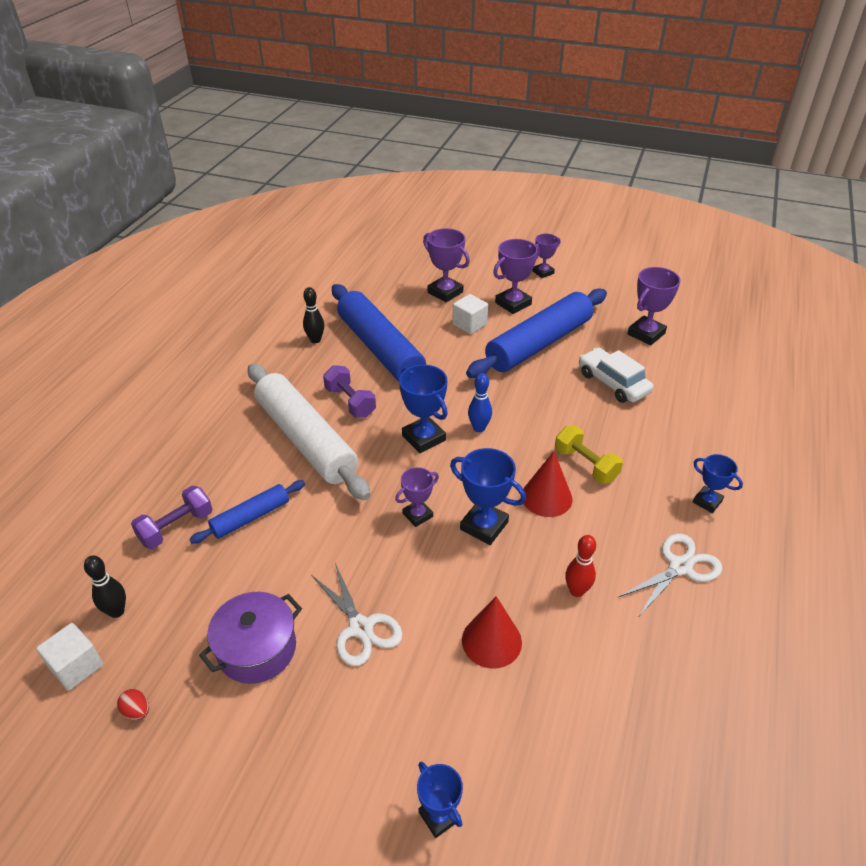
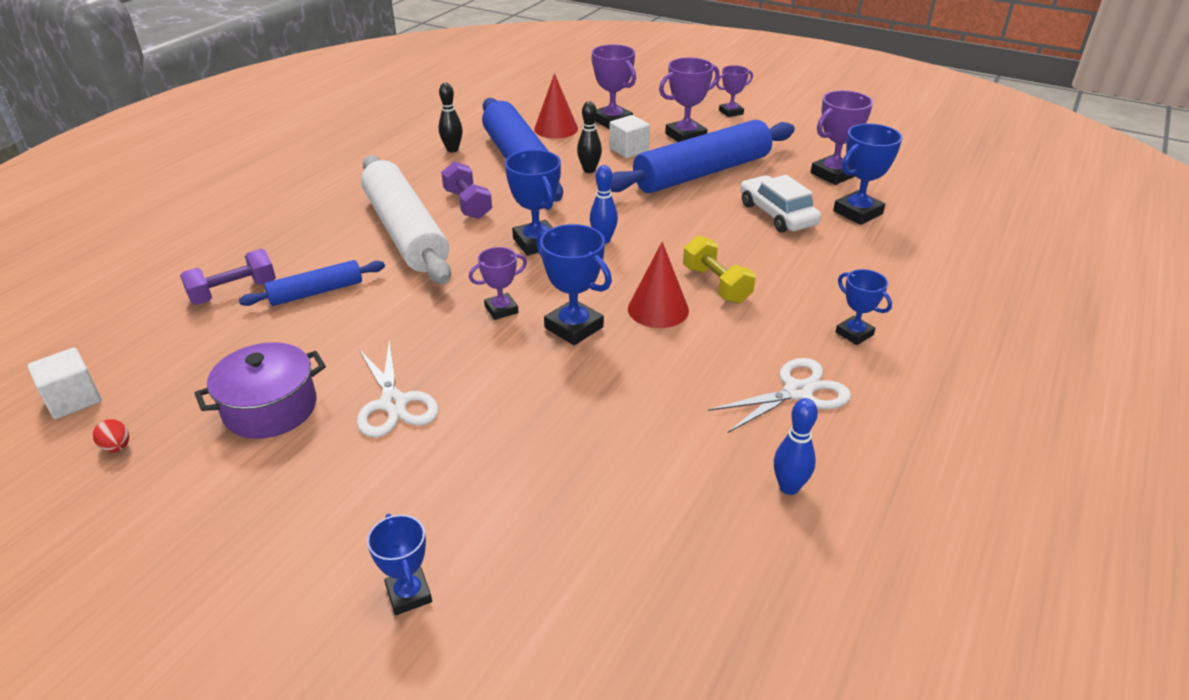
camera: 10 degrees right, 5 degrees down
black bowling pin [84,555,126,618] -> black bowling pin moved to [577,101,602,173]
red cone [462,596,522,669] -> red cone moved to [534,73,578,139]
red bowling pin [565,535,596,597] -> none
none -> blue bowling pin [774,398,818,495]
none -> blue trophy [833,123,902,225]

